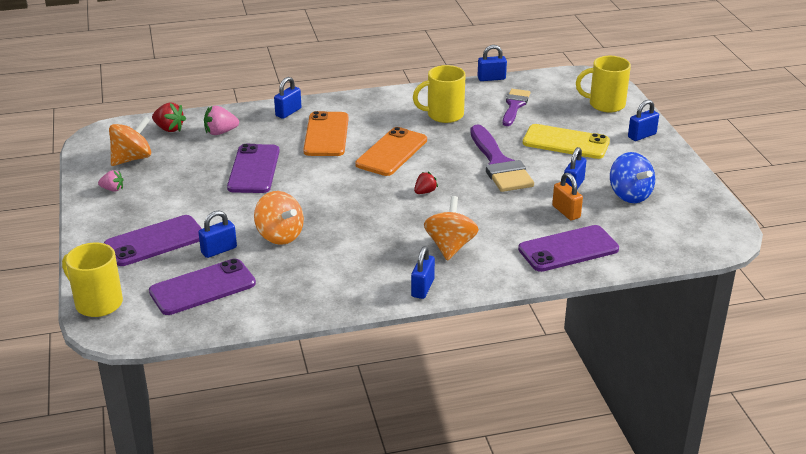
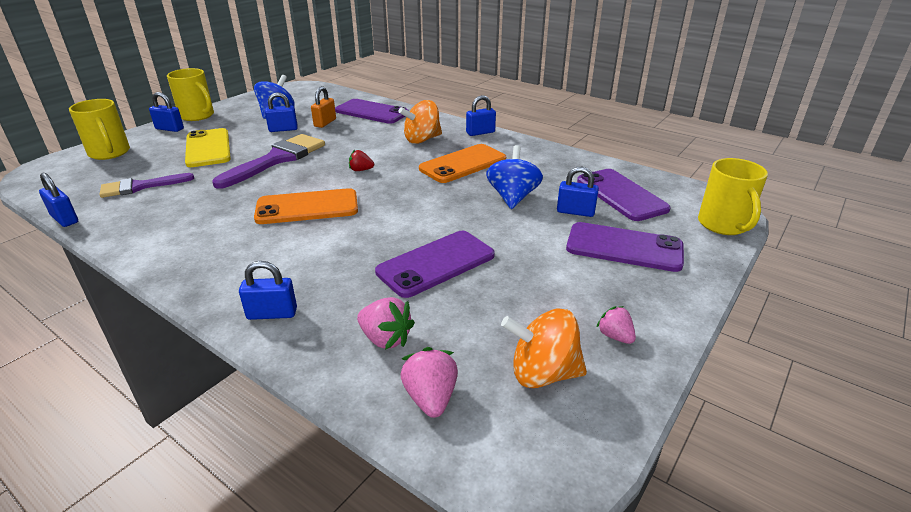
camera: 130 degrees left, 0 degrees up
purple phone [149,259,256,315] -> purple phone turned 45 degrees clockwise [577,169,671,221]
red strawberry [152,103,186,132] -> pink strawberry [400,347,458,418]
orange spinning top [254,191,304,245] -> blue spinning top [486,145,543,209]
orange phone [303,111,349,156] -> orange phone moved to [419,144,506,183]
yellow mug [413,65,466,123] -> yellow mug moved to [167,68,214,121]

